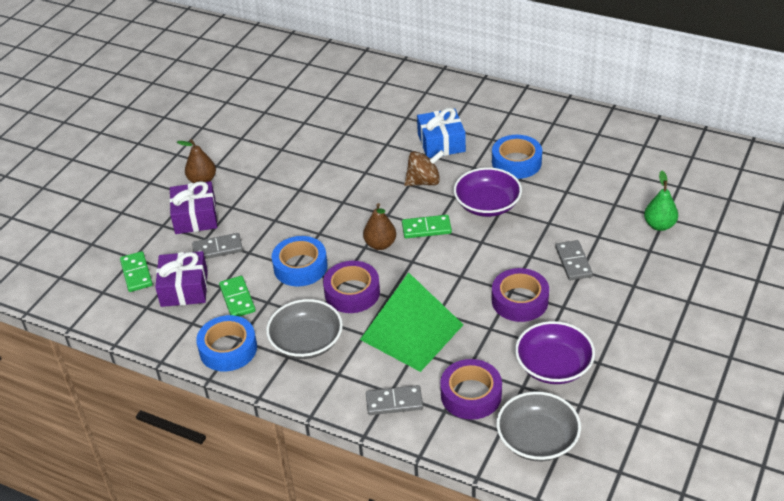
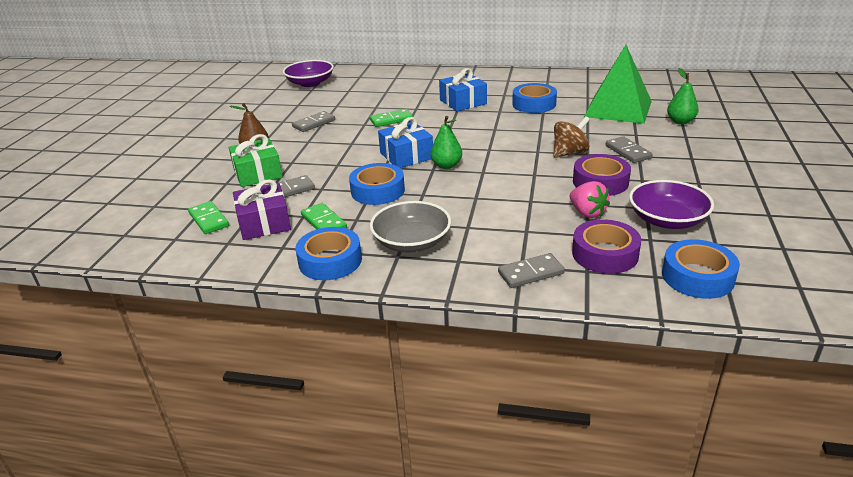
camera: 15 degrees left, 10 degrees down
purple gift [169,181,217,234] -> green gift [229,134,283,187]
purple tape [323,261,380,313] -> none
green pyramid [360,272,464,372] -> green pyramid moved to [584,45,652,124]
brown pear [363,203,396,250] -> green pear [431,116,462,169]
green domino [402,215,452,238] -> green domino moved to [370,109,413,127]
brown spinning top [404,150,445,186] -> brown spinning top moved to [554,116,590,158]
purple bowl [454,167,522,217] -> purple bowl moved to [283,60,334,87]
grey bowl [496,391,581,461] -> blue tape [662,239,740,299]
none -> grey domino [292,111,335,132]
none -> blue gift [378,117,433,168]
none -> pink strawberry [569,181,610,218]

